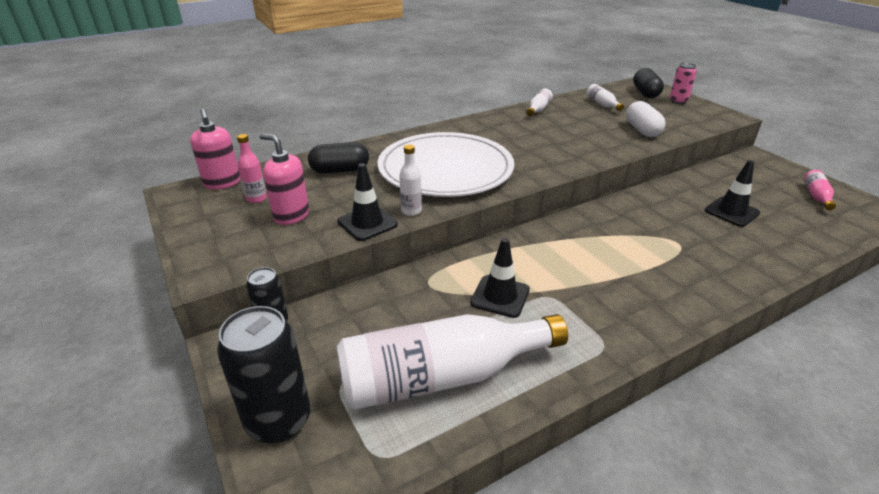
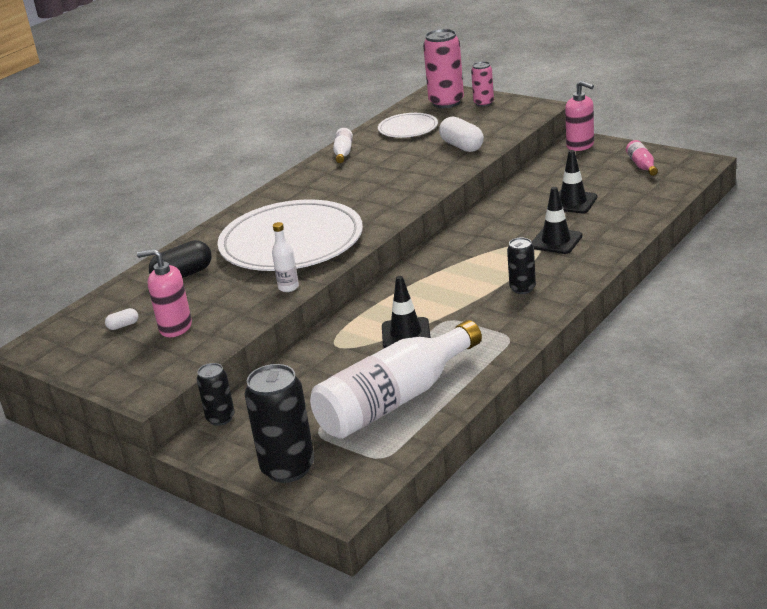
camera: 20 degrees left, 5 degrees down
pink soap dispenser [190,109,240,189] -> pink soap dispenser moved to [565,81,594,151]
pink bottle [237,134,267,203] -> white capsule [105,308,138,330]
black traffic cone [337,163,398,241] -> black traffic cone moved to [532,187,582,254]
white bottle [586,84,624,111] -> white plate [378,113,438,138]
black capsule [633,68,664,98] -> pink can [423,29,464,108]
none -> black can [507,238,536,294]

